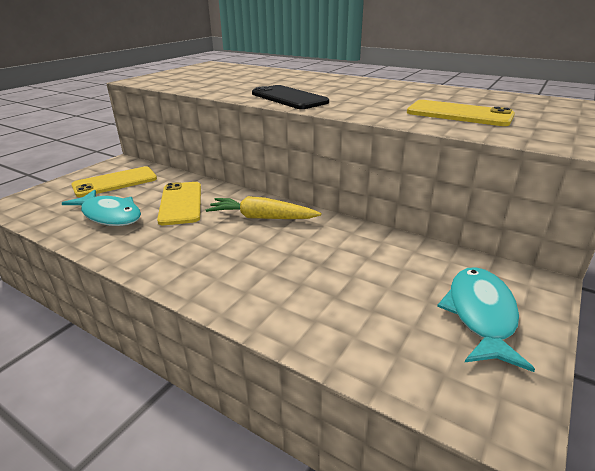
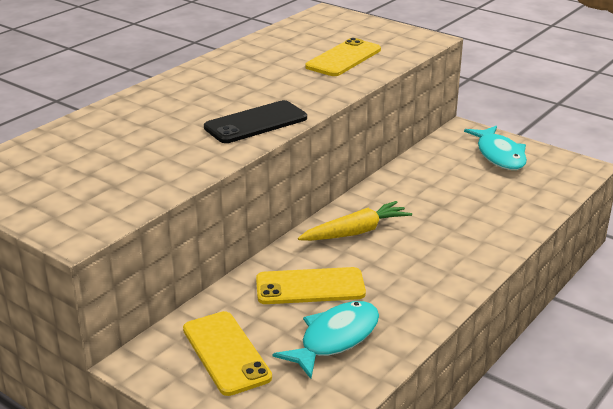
camera: 85 degrees left, 0 degrees up
yellow carrot [206,196,321,219] -> yellow carrot turned 135 degrees counterclockwise [298,201,412,241]
turquoise fish [437,267,535,372] -> turquoise fish turned 120 degrees counterclockwise [464,125,527,170]

